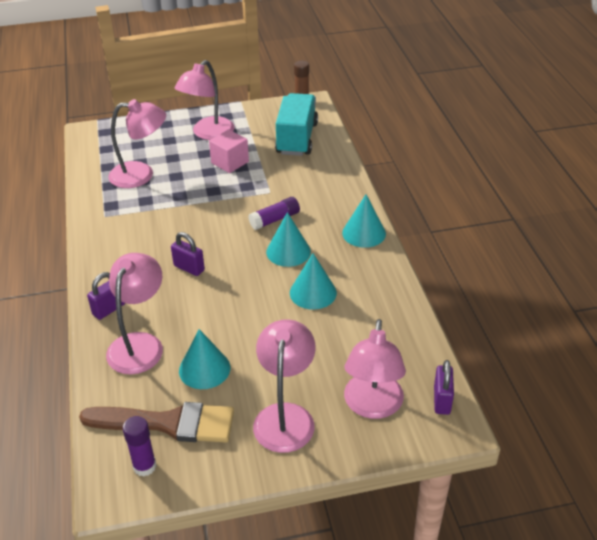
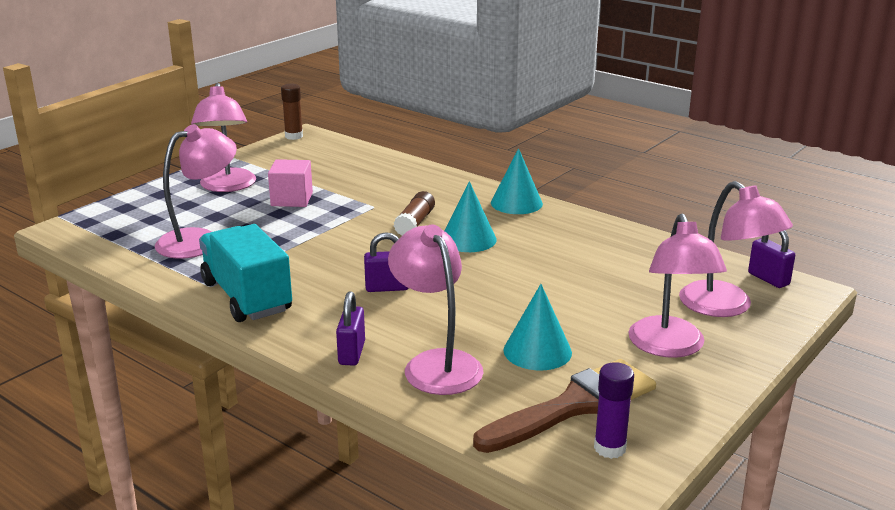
camera: 40 degrees left, 15 degrees down
purple glue stick [248,197,300,230] -> brown glue stick [394,191,435,236]
pink lamp [253,319,316,453] -> pink lamp turned 150 degrees counterclockwise [628,214,727,358]
turquoise truck [275,93,318,156] -> turquoise truck moved to [199,224,292,322]
turquoise cone [290,253,337,310] -> none

